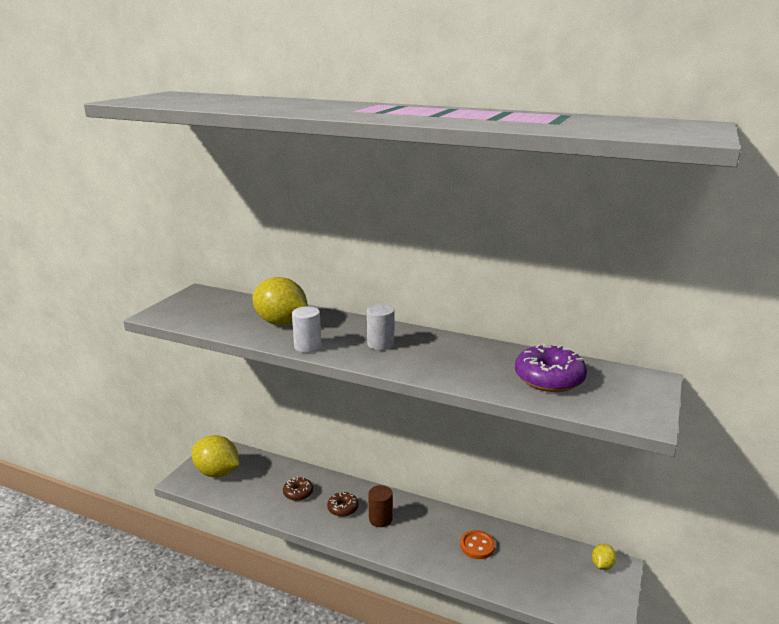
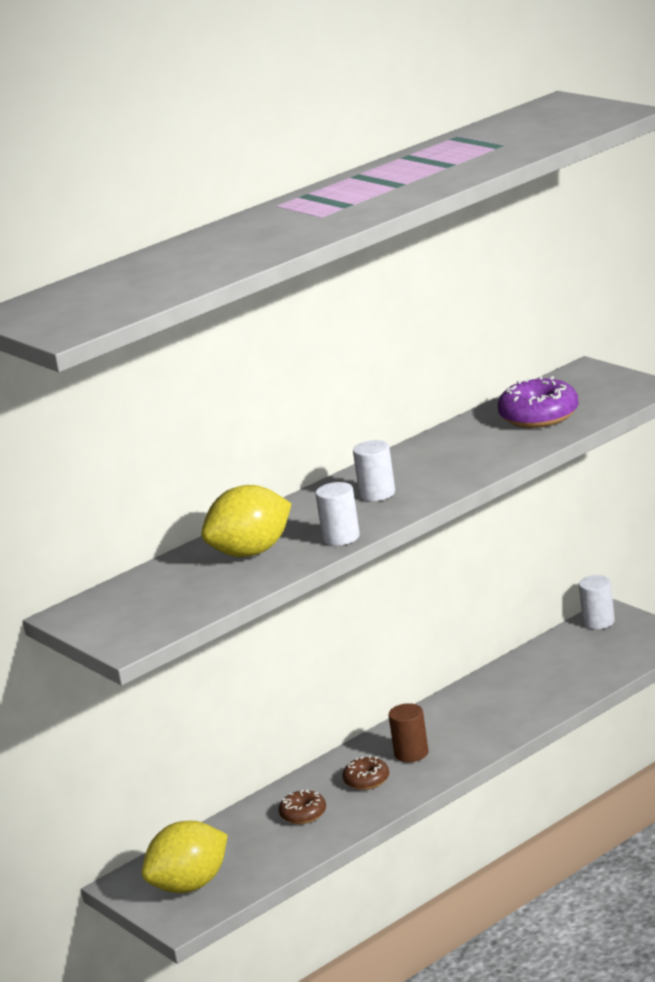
camera: 60 degrees left, 0 degrees up
orange button [460,530,495,559] -> none
yellow lemon [592,544,616,570] -> white cylinder [579,575,615,629]

